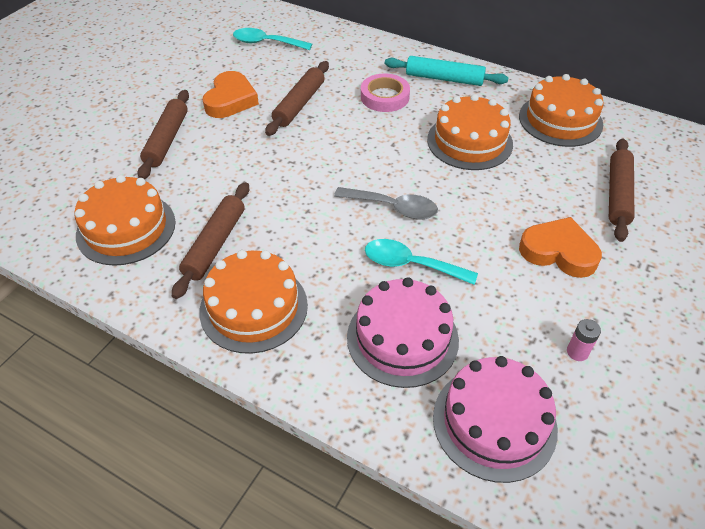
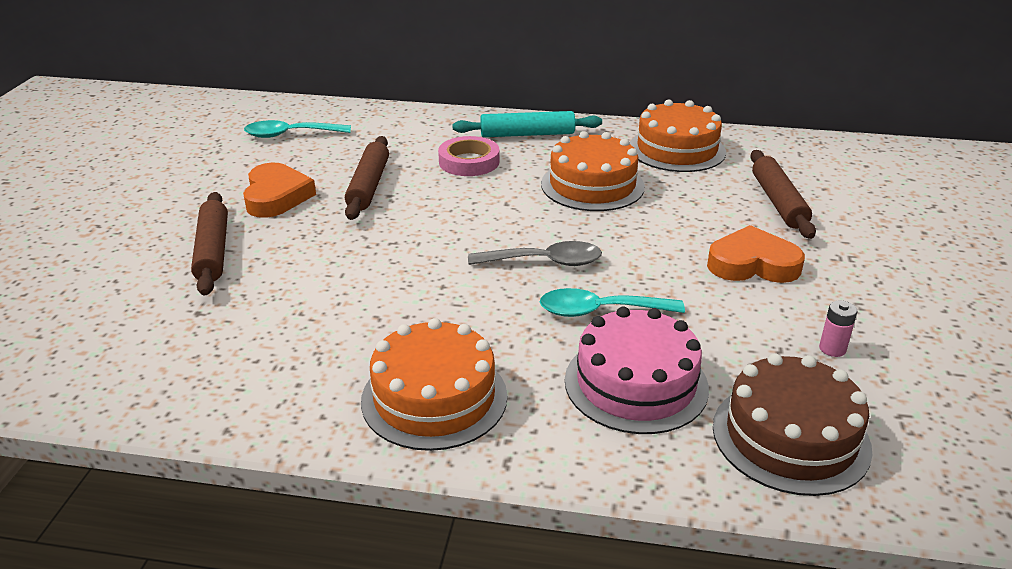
camera: 20 degrees left, 15 degrees down
orange cake [75,175,176,266] -> none
brown rolling pin [172,182,249,299] -> none
pink cake [433,356,558,483] -> brown cake [713,353,872,496]

